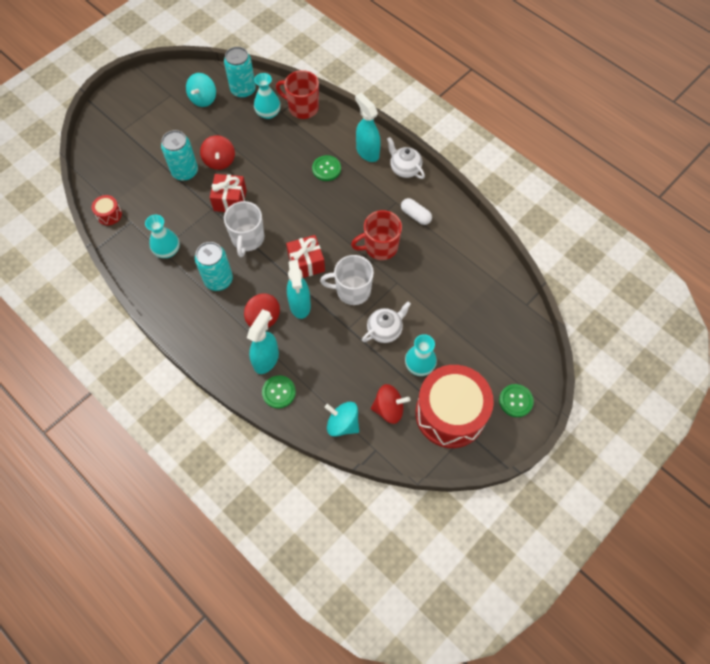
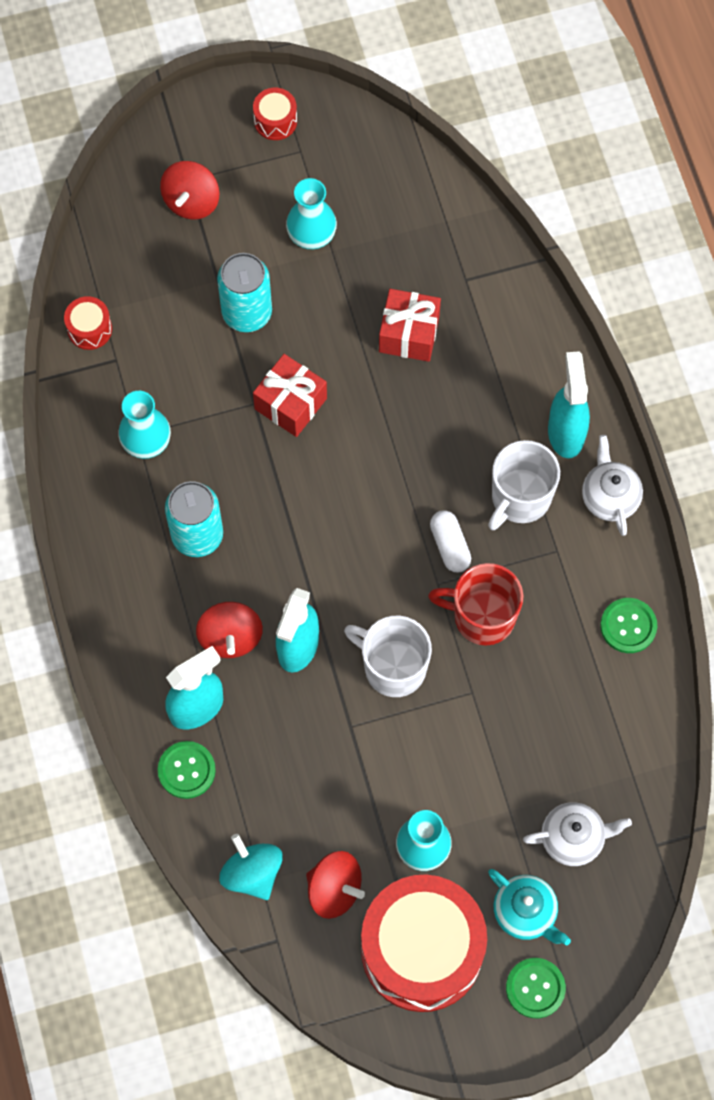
camera: 30 degrees right, 5 degrees up
turquoise spinning top [186,73,216,107] -> none
red spinning top [200,135,235,170] -> red spinning top moved to [160,161,219,219]
turquoise can [224,47,256,98] -> none
white mug [224,201,264,257] -> white mug moved to [488,440,560,530]
turquoise vase [254,73,281,119] -> turquoise vase moved to [286,178,337,249]
red mug [276,70,319,119] -> none
red gift [286,235,325,278] -> red gift moved to [379,289,441,362]
green button [312,155,341,181] -> green button moved to [600,598,657,653]
white teapot [362,301,411,343] -> white teapot moved to [523,802,632,866]
white capsule [401,198,432,225] -> white capsule moved to [430,510,471,572]
none -> red drum [253,88,297,140]
none -> turquoise teapot [488,869,571,946]

